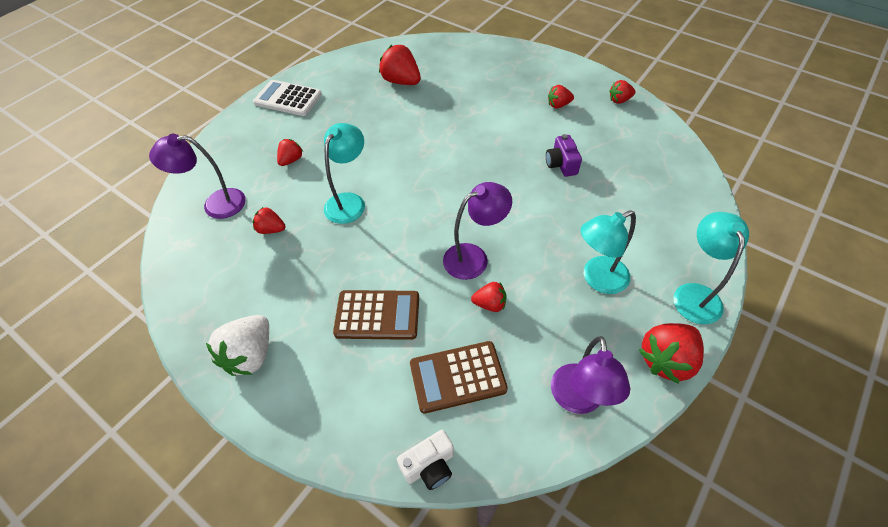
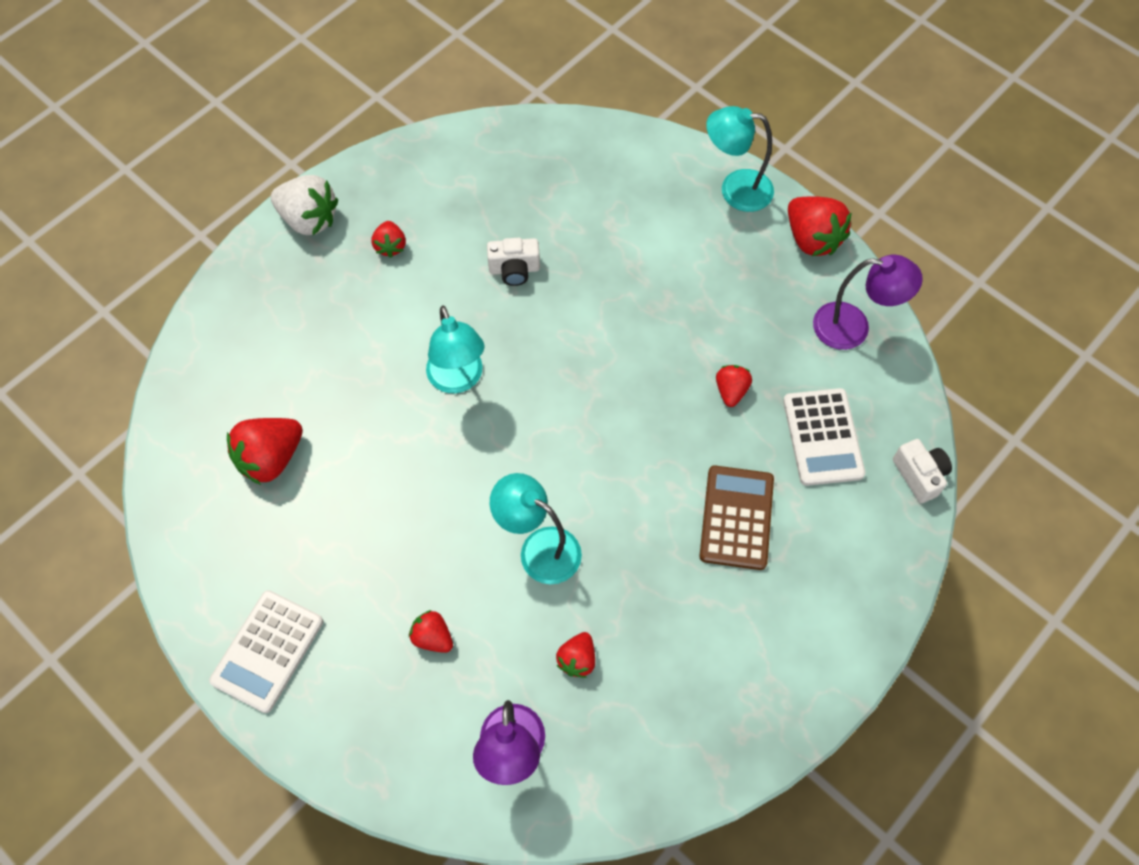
camera: 85 degrees left, 10 degrees up
white strawberry [206,315,269,376] -> white strawberry moved to [271,175,338,235]
brown calculator [410,341,508,414] -> white calculator [783,388,865,486]
purple lamp [443,182,512,280] -> none
purple camera [546,134,582,177] -> white camera [487,238,540,286]
turquoise lamp [580,210,636,294] -> turquoise lamp moved to [426,306,485,393]
red strawberry [609,80,635,104] -> none

